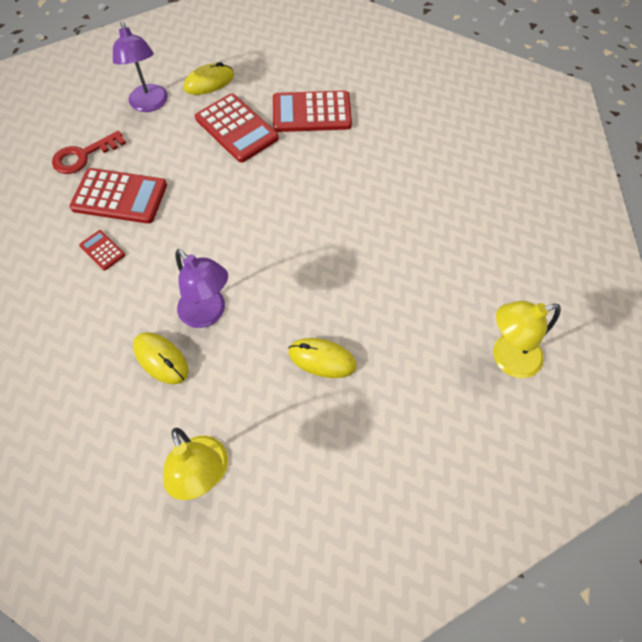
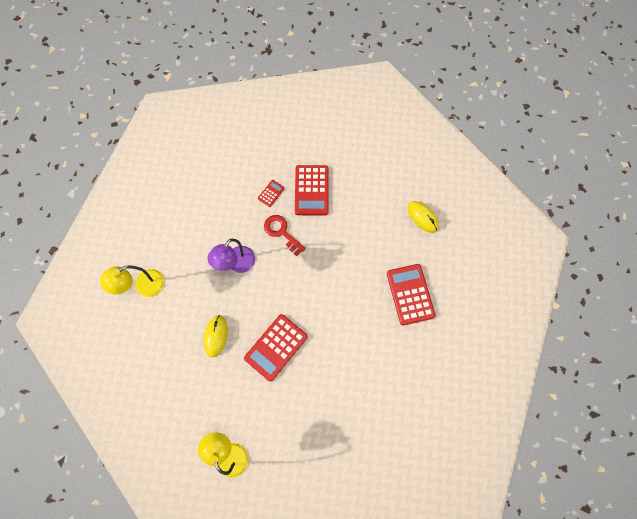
camera: 80 degrees right, 10 degrees up
red key [52,131,126,174] -> red key moved to [264,215,306,256]
purple lamp [113,21,168,112] -> none
yellow mouse [133,332,188,384] -> none
red calculator [195,93,279,163] -> red calculator moved to [244,314,308,382]

